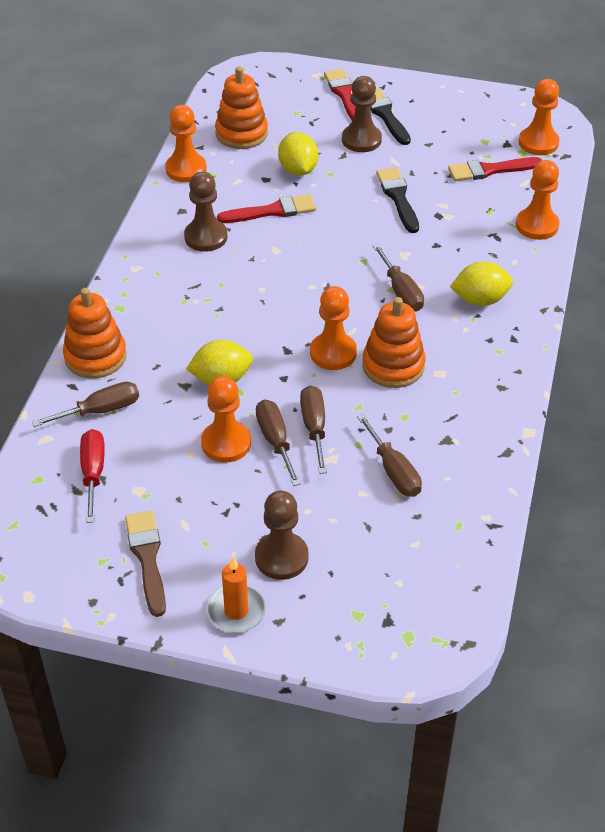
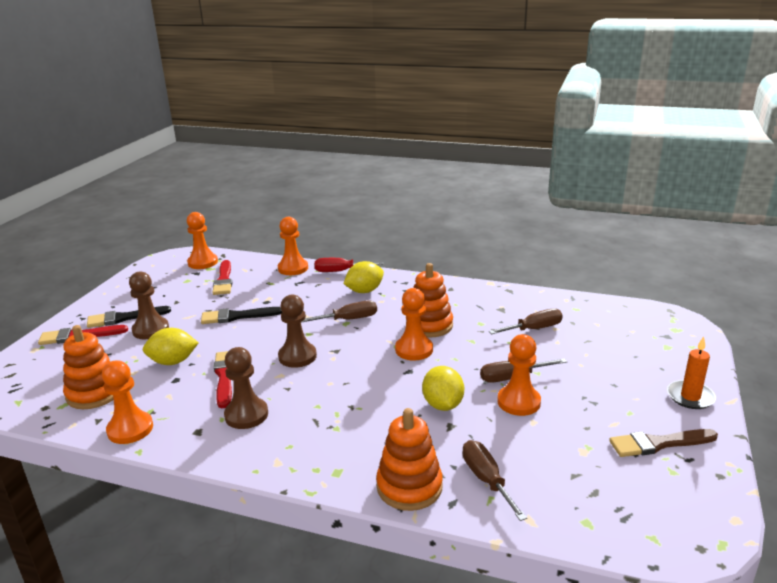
camera: 85 degrees left, 20 degrees down
red screwdriver [80,429,105,523] -> red screwdriver moved to [315,258,383,272]
brown pawn [255,491,309,580] -> brown pawn moved to [278,295,317,368]
brown screwdriver [300,386,327,474] -> none
yellow lemon [450,262,513,306] -> yellow lemon turned 60 degrees clockwise [344,261,384,293]

